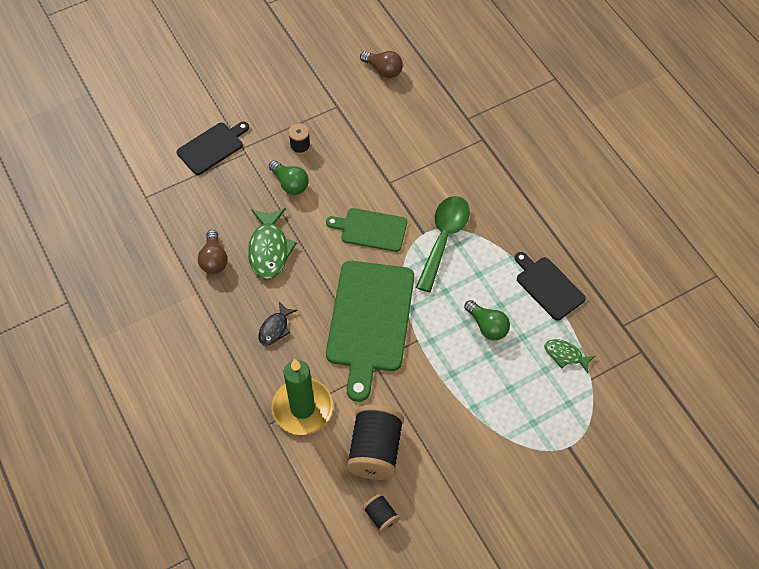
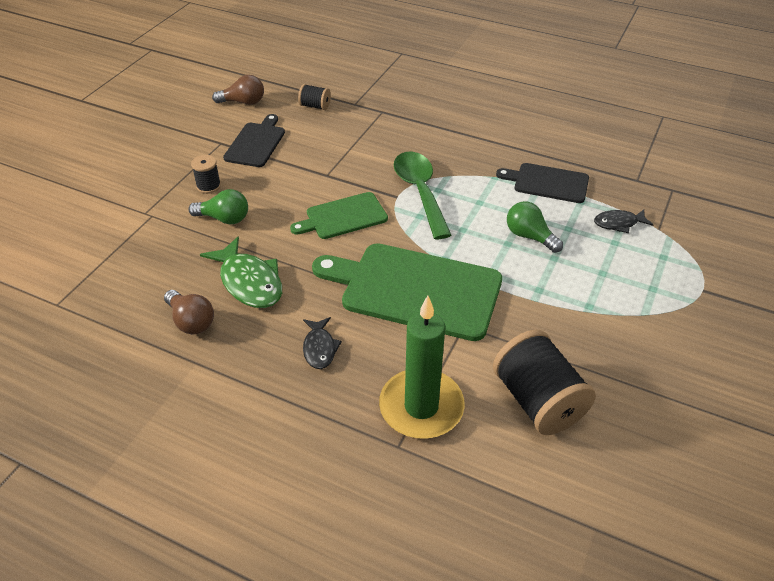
camera: 35 degrees left, 15 degrees down
black cutting board [177,122,249,175] -> black cutting board moved to [223,114,285,167]
green cutting board [326,261,414,402] -> green cutting board turned 135 degrees clockwise [312,243,502,341]
black spool [363,493,400,533] -> black spool moved to [298,84,331,110]
green light bulb [464,300,510,340] -> green light bulb turned 150 degrees counterclockwise [507,201,563,253]
green fish [544,339,595,373] -> black fish [594,209,654,233]

